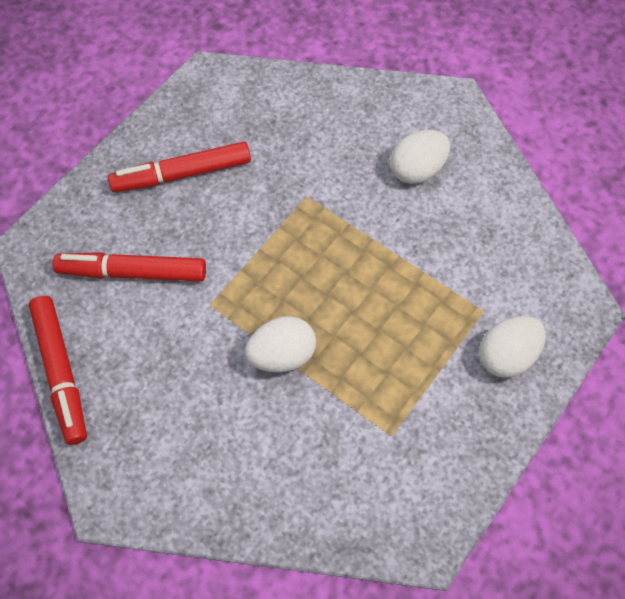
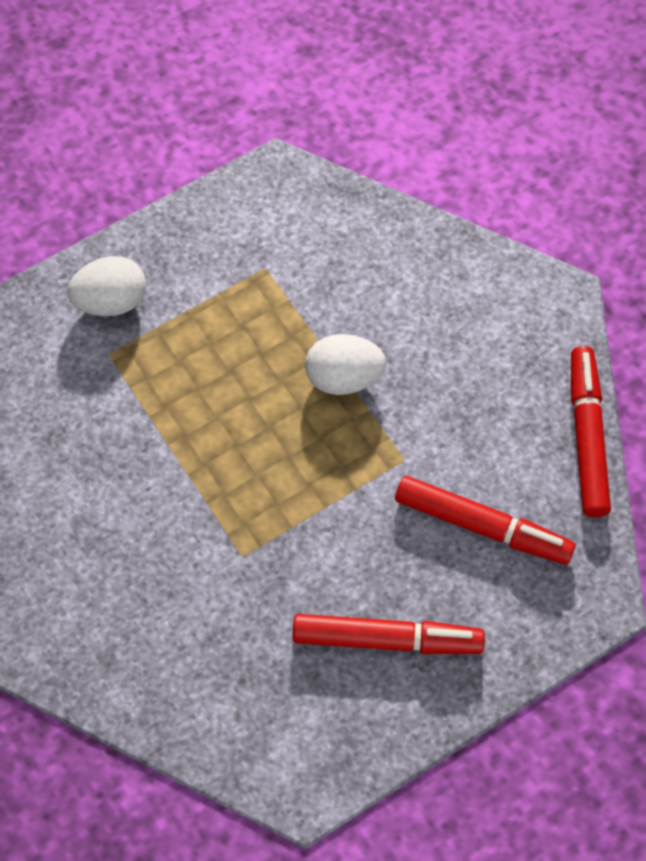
camera: 160 degrees left, 0 degrees up
white egg [390,130,450,184] -> none

